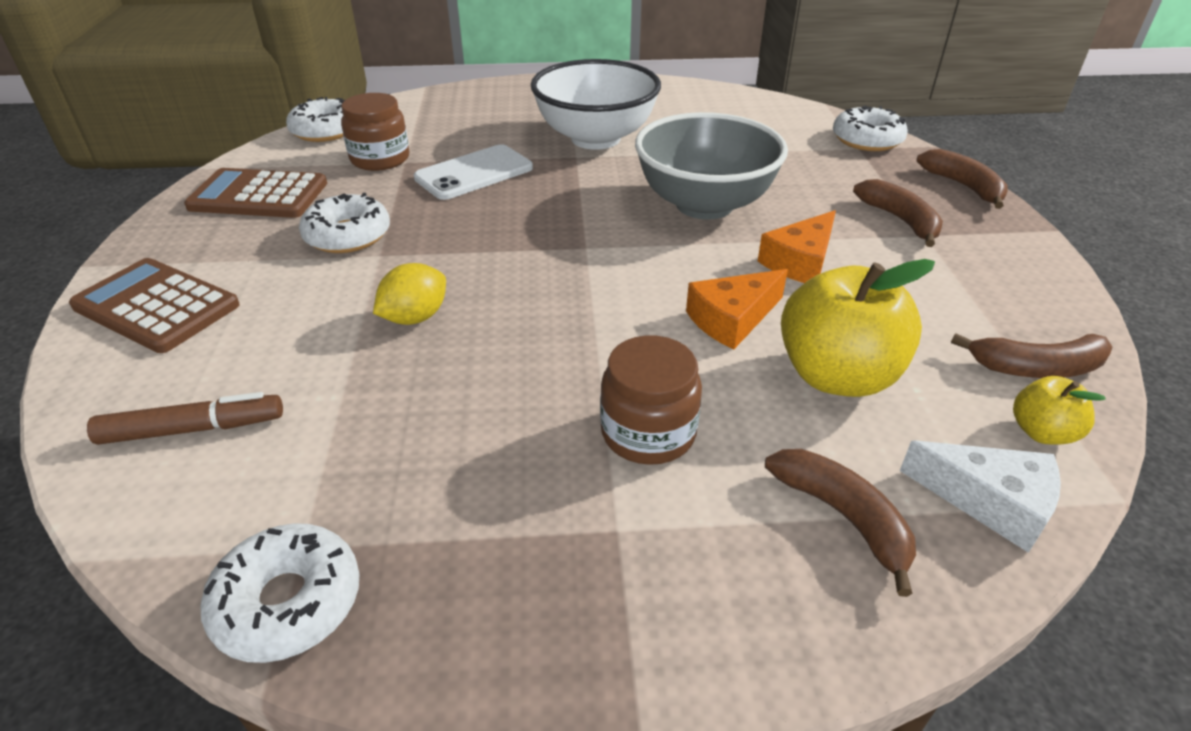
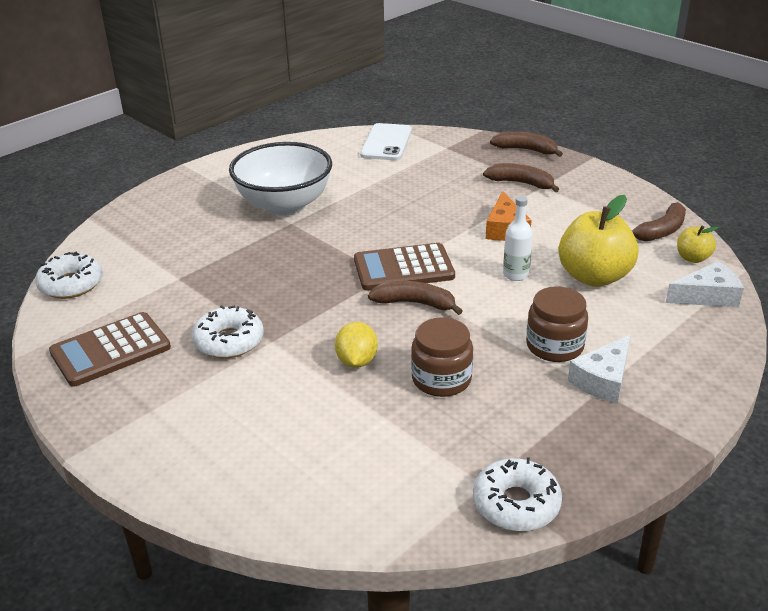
camera: 40 degrees left, 5 degrees down
brown calculator [69,258,240,353] -> brown calculator moved to [354,243,455,291]
brown marker [87,392,283,445] -> none
brown jar [341,93,409,171] -> brown jar moved to [411,317,473,397]
white phone [414,144,533,200] -> white phone moved to [360,123,412,160]
grey bowl [635,112,788,220] -> none
orange cheese [686,269,788,349] -> white bottle [503,196,533,281]
brown banana [765,449,916,597] -> brown banana moved to [368,281,463,315]
white donut [833,106,908,151] -> none
none -> white cheese [568,335,630,403]

